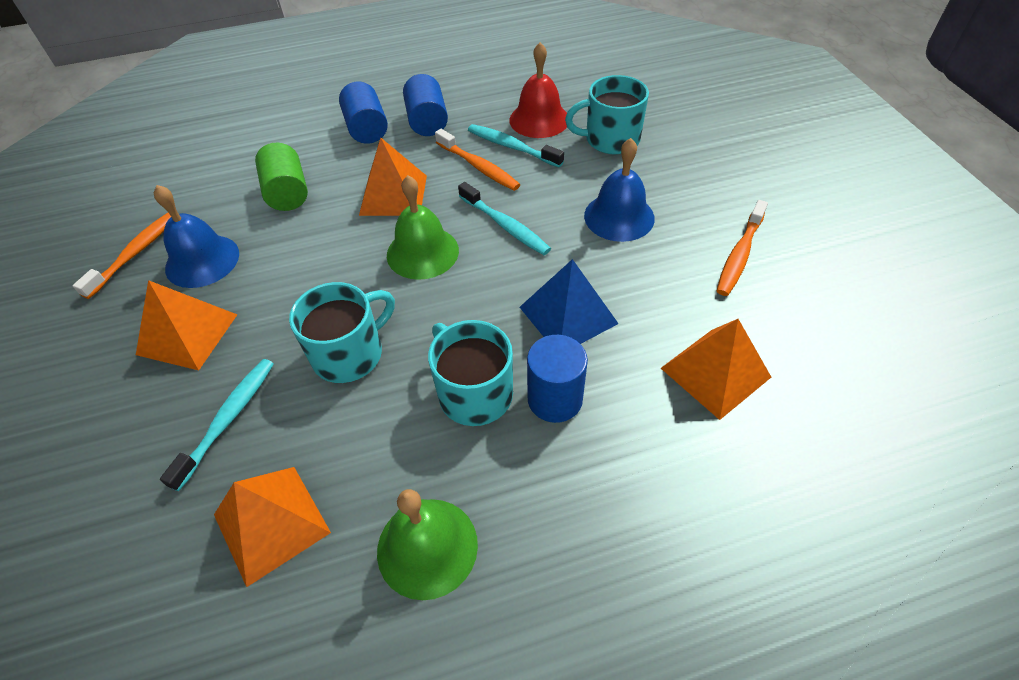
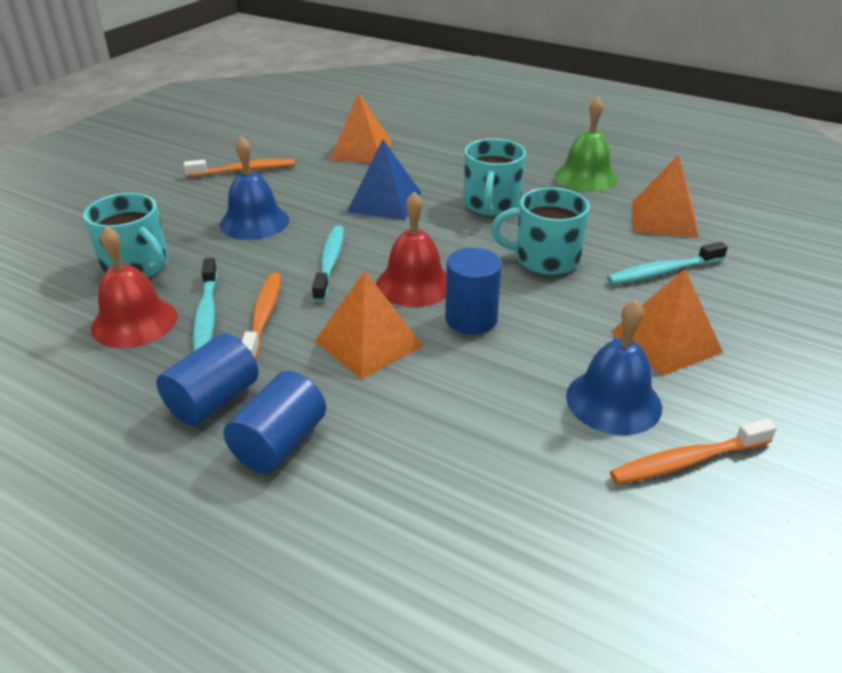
camera: 135 degrees left, 15 degrees down
green cylinder [255,143,308,211] -> none
green bell [387,175,459,280] -> red bell [376,192,446,307]
blue cylinder [527,335,588,423] -> blue cylinder moved to [445,248,502,335]

